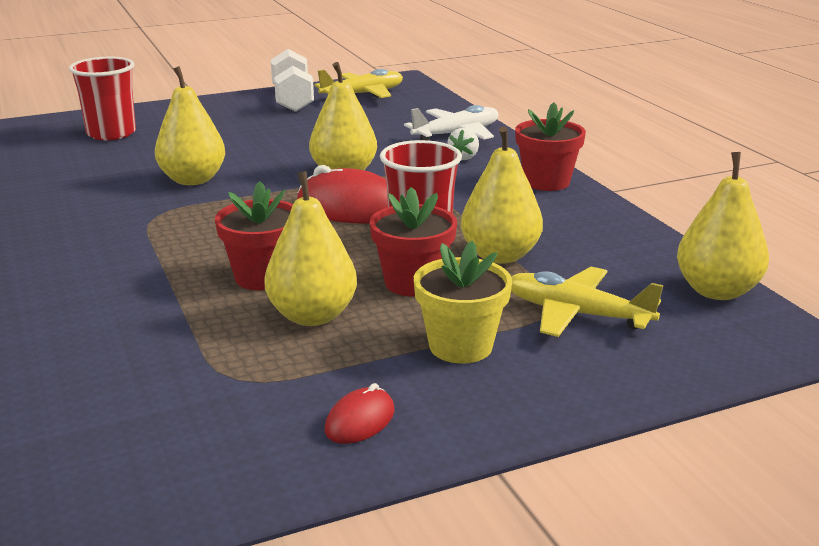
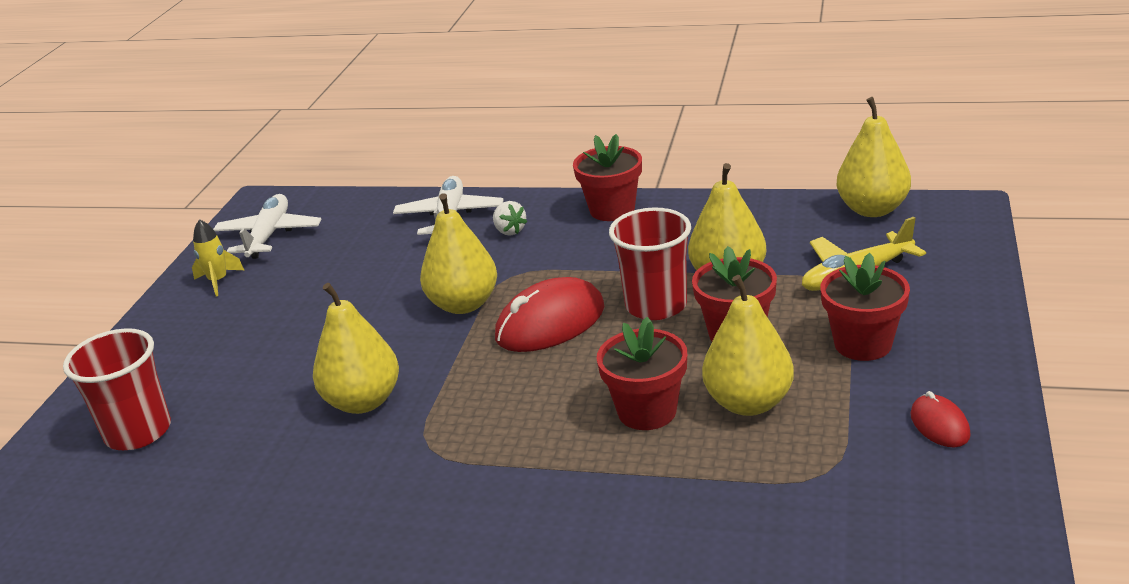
camera: 50 degrees left, 5 degrees up
white dumbbell [271,49,314,112] -> yellow rocket [192,219,244,296]
yellow plane [315,69,403,98] -> white plane [213,194,322,259]
yellow flower pot [414,241,512,363] -> red flower pot [820,253,910,361]

